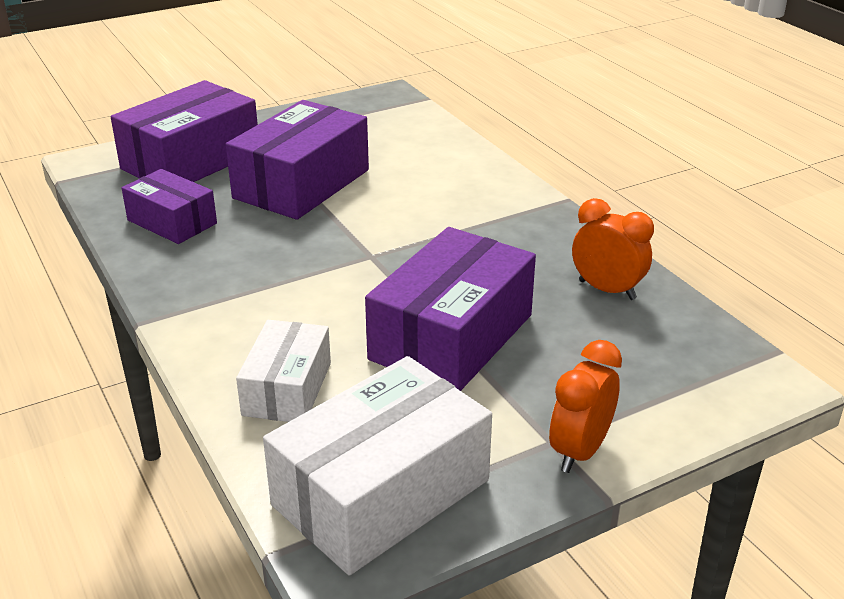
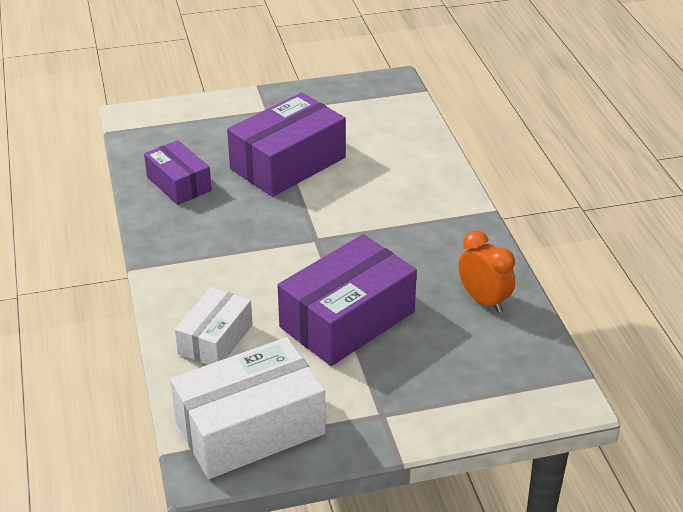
camera: 15 degrees right, 5 degrees up
purple box [111,80,258,182] -> none
orange clock [549,340,622,473] -> none

